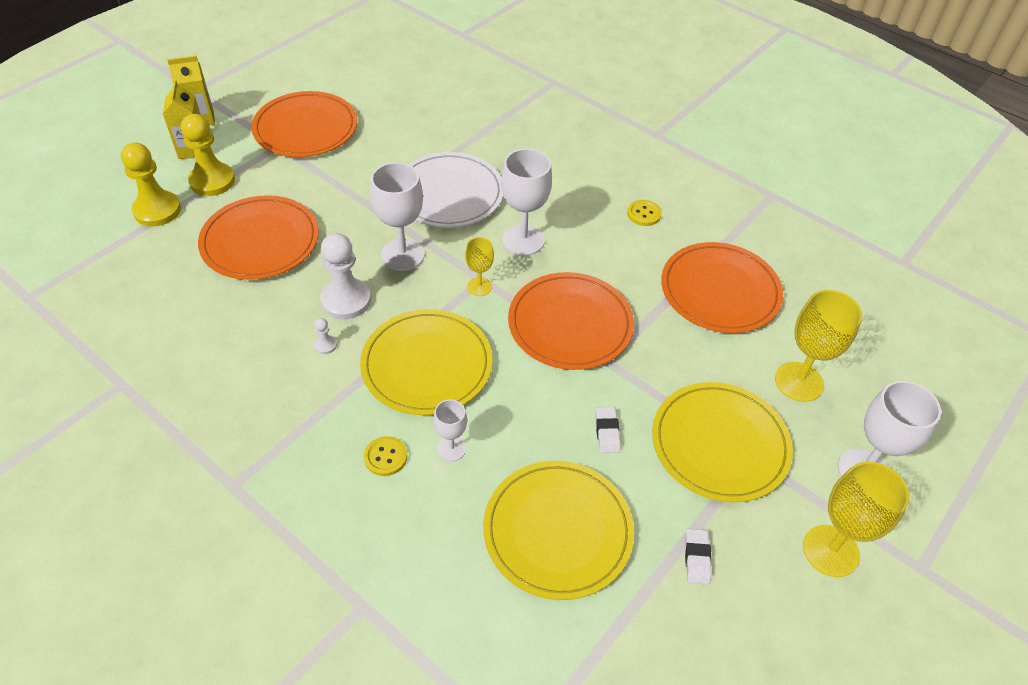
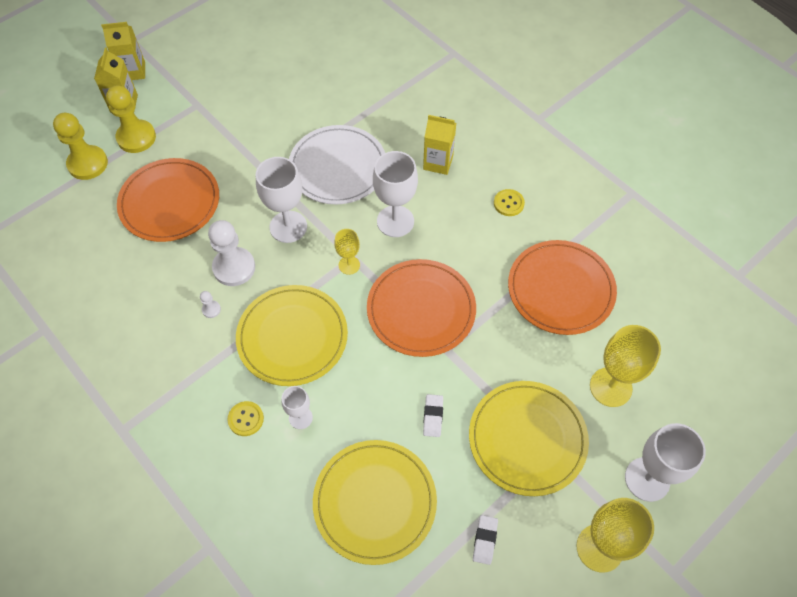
camera: 10 degrees right, 10 degrees up
orange plate [251,91,357,157] -> none
none -> yellow carton [423,115,456,175]

